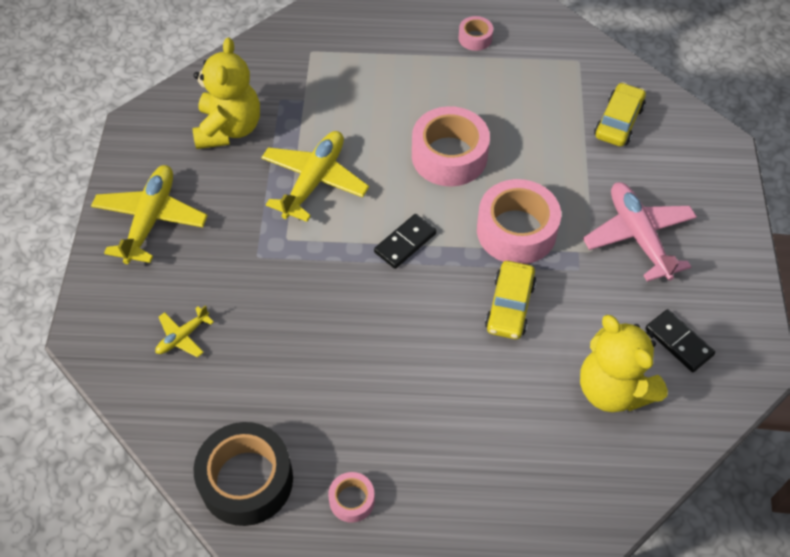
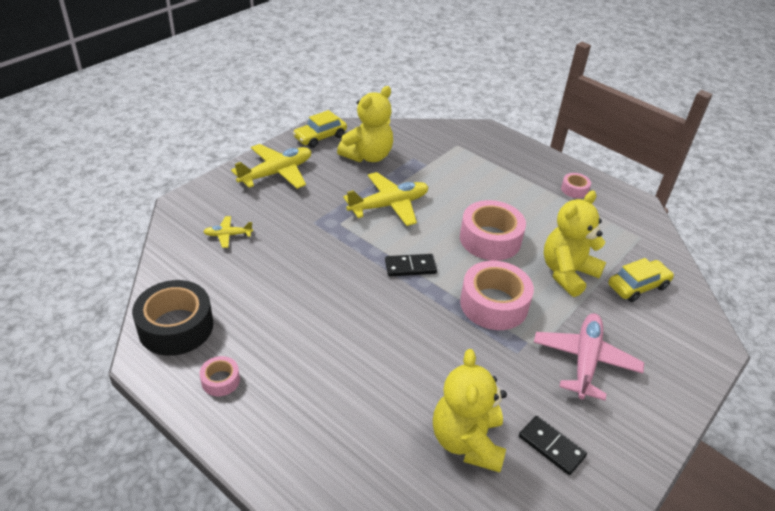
camera: 35 degrees right, 15 degrees down
yellow car [485,261,536,339] -> yellow car moved to [293,110,347,148]
black domino [645,309,715,372] -> black domino turned 45 degrees counterclockwise [519,416,587,475]
none -> yellow teddy bear [544,191,606,297]

